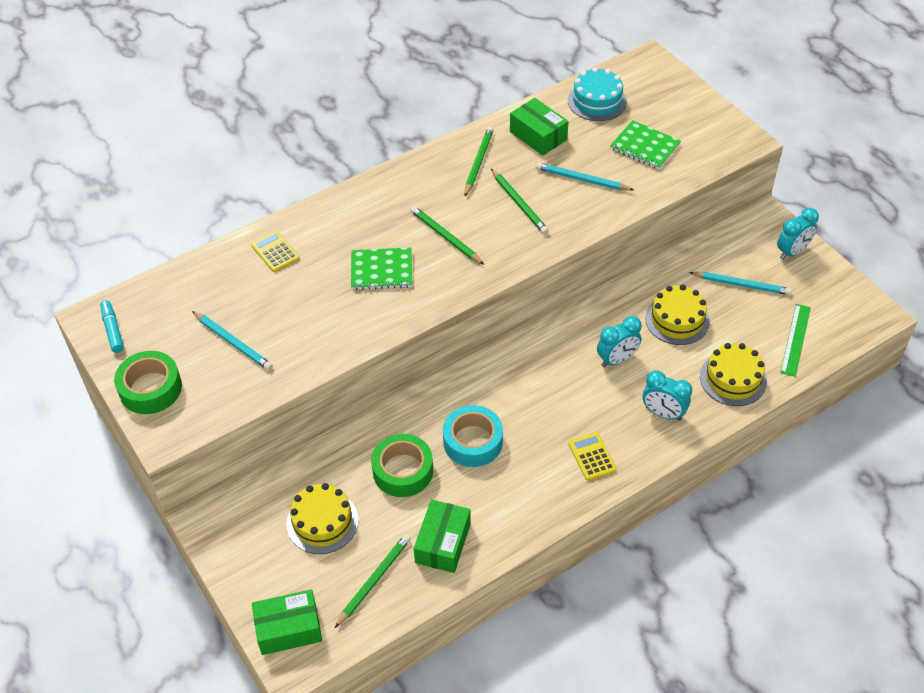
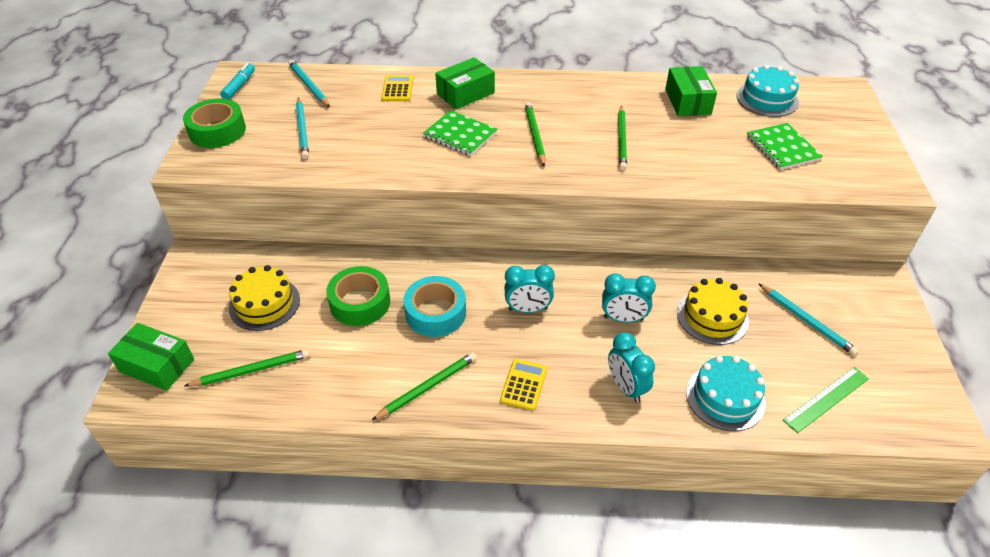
camera: 35 degrees right, 5 degrees down
green box [414,500,471,573] -> green box moved to [435,57,495,109]
green pencil [464,126,494,196] -> green pencil moved to [371,352,477,421]
turquoise pencil [536,162,634,191] -> turquoise pencil moved to [289,60,330,107]
yellow cake [700,343,767,406] -> turquoise cake [686,355,766,431]
turquoise clock [777,208,819,260] -> turquoise clock moved to [504,265,555,313]

